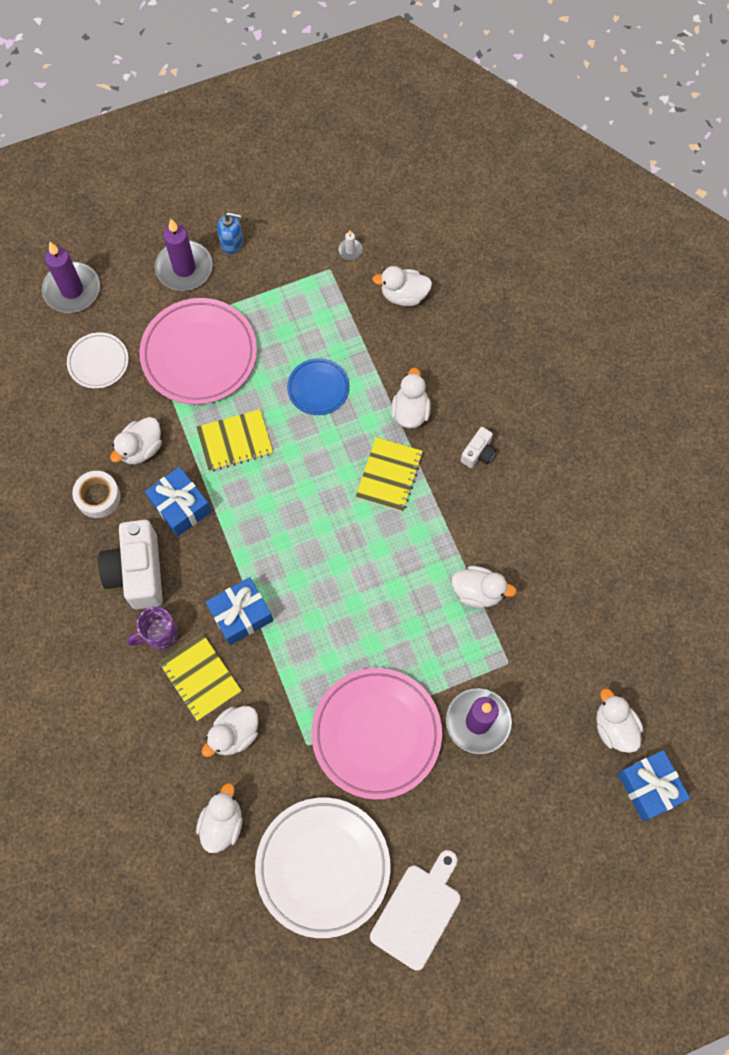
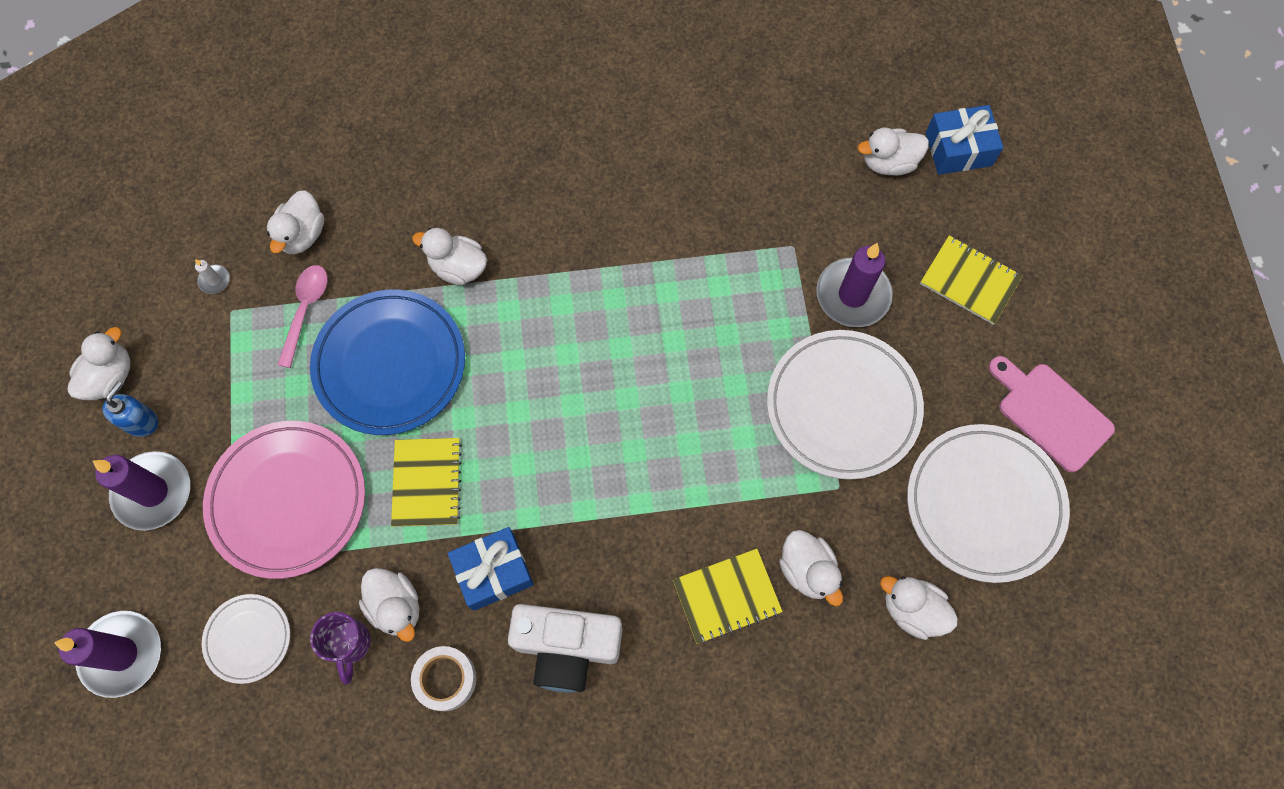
camera: 75 degrees left, 0 degrees up
purple mug [127,607,178,650] -> purple mug moved to [310,612,371,684]
blue gift [206,577,273,645] -> none
blue plate [287,358,349,415] -> blue plate [310,290,465,435], size x1.90
pink plate [311,668,442,799] -> white plate [767,330,924,480]
yellow notebook [355,437,423,512] -> yellow notebook moved to [920,235,1023,325]
white cutting board [370,850,461,970] -> pink cutting board [988,356,1115,473]
white duck [452,566,516,608] -> white duck moved to [67,327,130,400]
white camera [461,427,496,468] -> none
none -> pink spoon [277,265,328,368]

